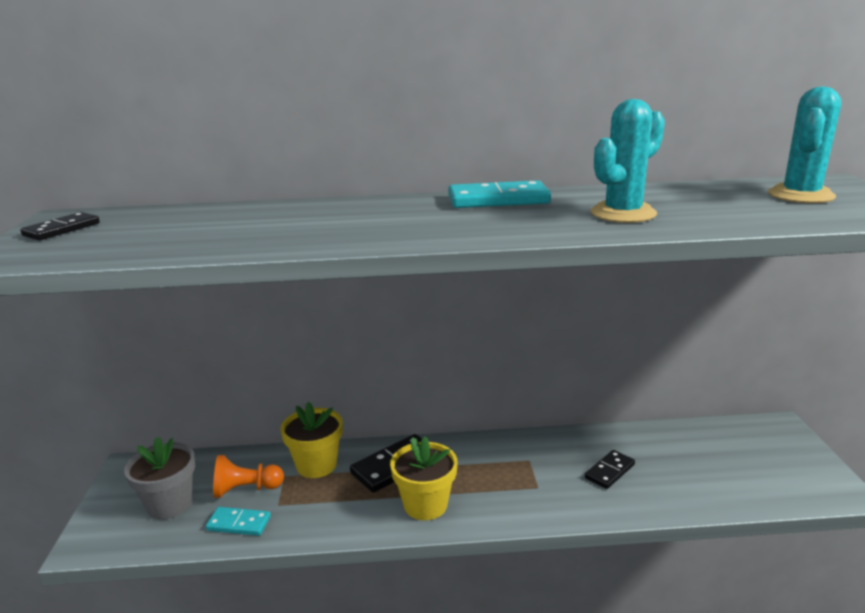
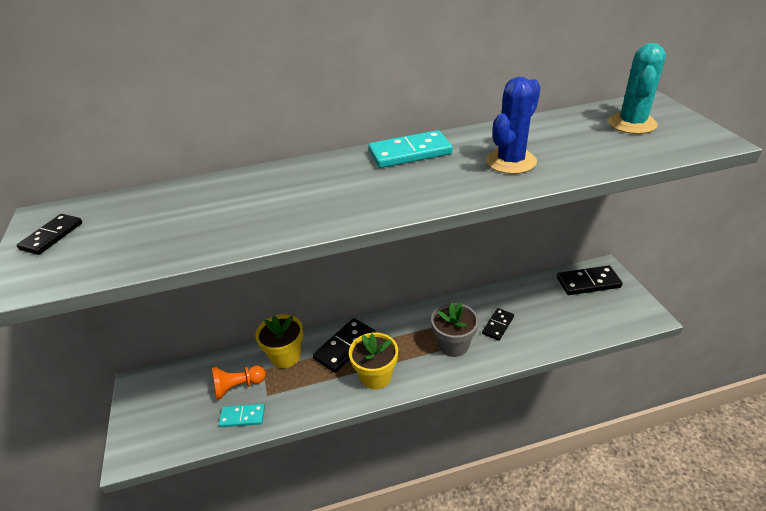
camera: 10 degrees left, 15 degrees up
grey flower pot [124,437,195,520] -> grey flower pot moved to [431,302,479,357]
turquoise cactus [591,99,665,223] -> blue cactus [486,77,541,174]
none -> black domino [557,266,623,295]

